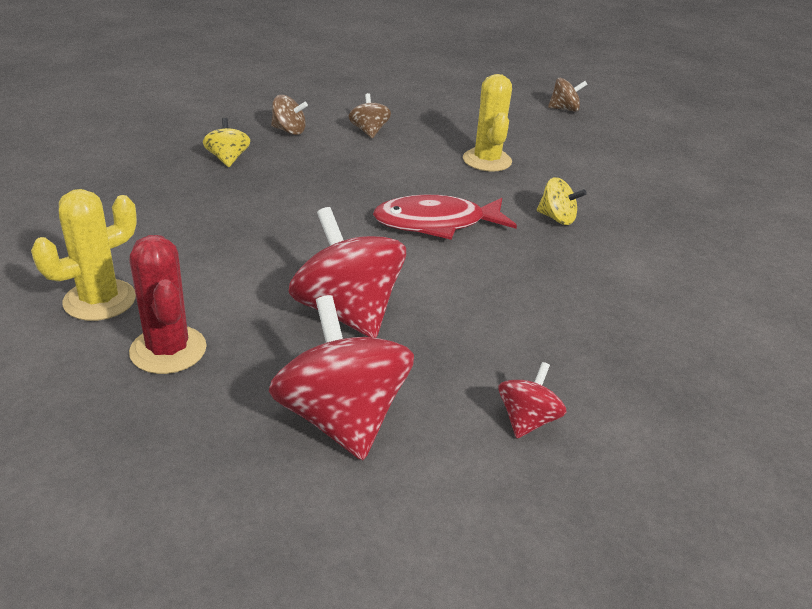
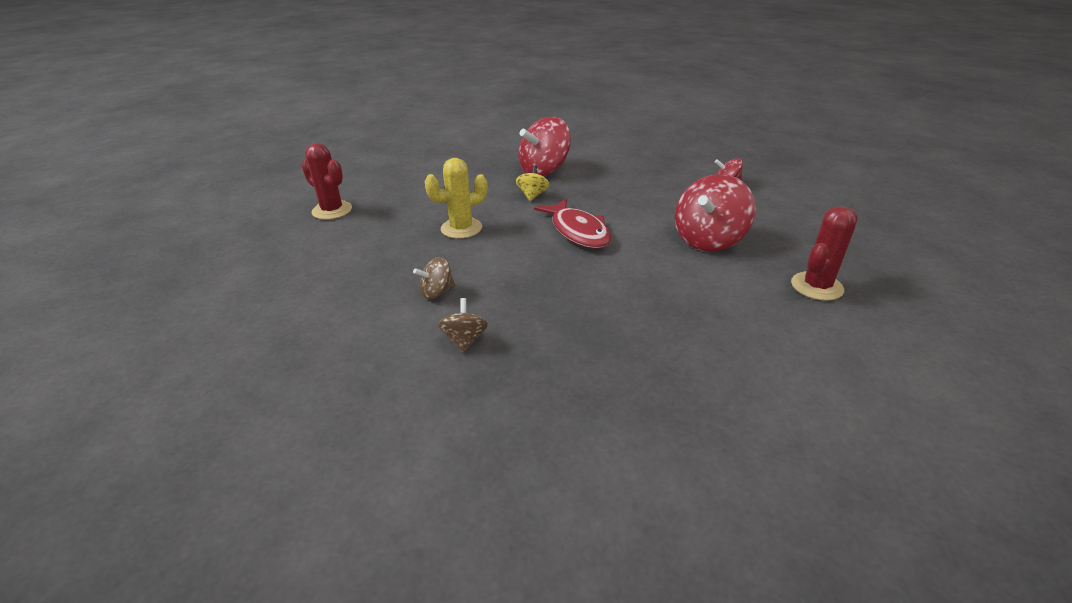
camera: 105 degrees left, 0 degrees up
yellow cactus [31,189,137,321] -> none
yellow spinning top [203,118,250,167] -> none
red spinning top [269,295,414,460] -> red spinning top moved to [518,117,571,176]
brown spinning top [548,78,588,112] -> red cactus [301,143,352,220]

